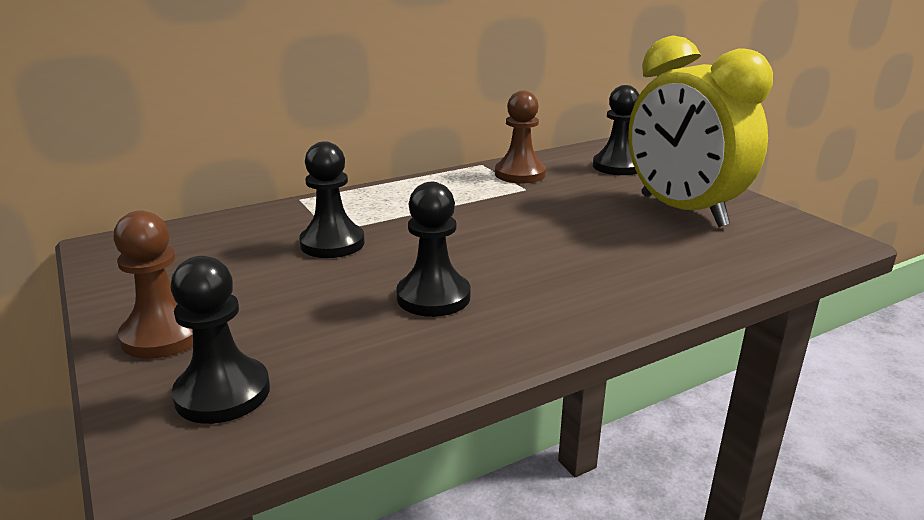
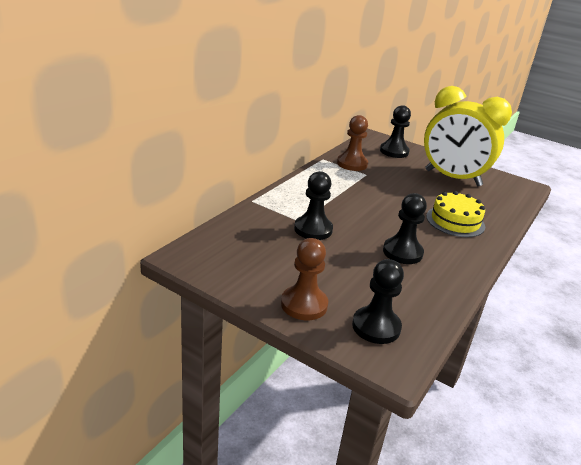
camera: 30 degrees left, 5 degrees up
none -> yellow cake [426,191,485,237]

